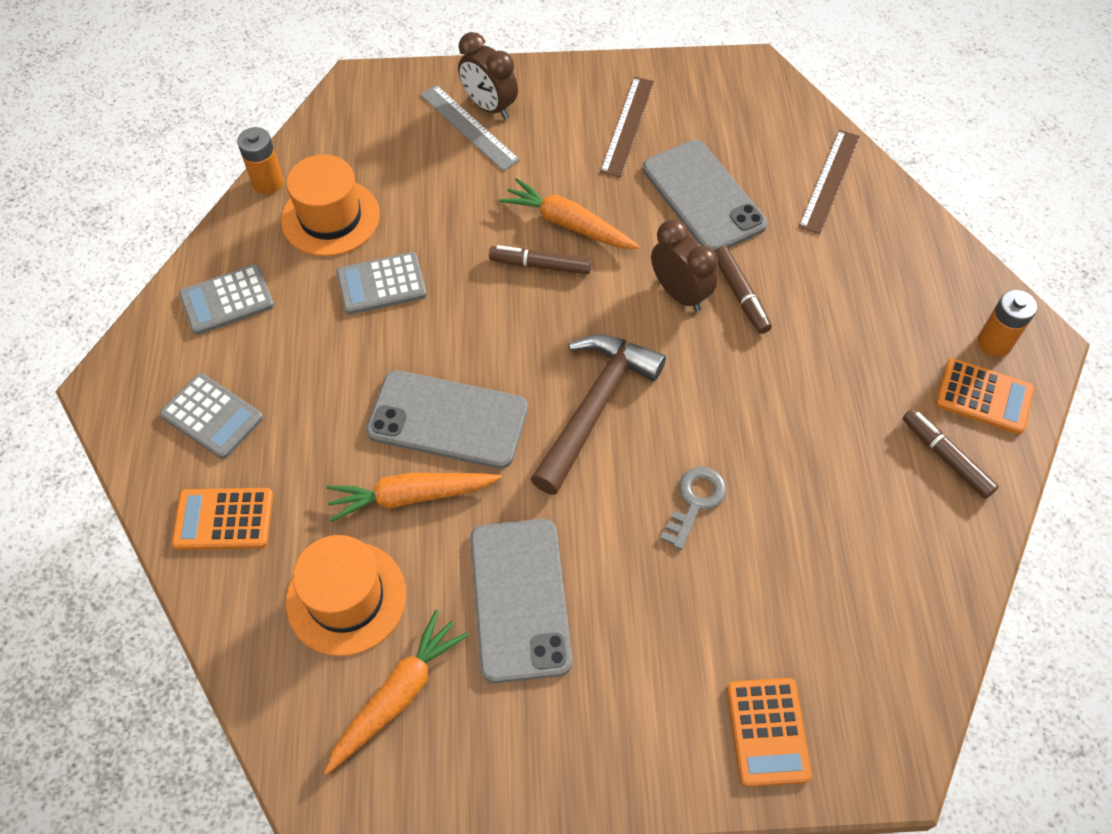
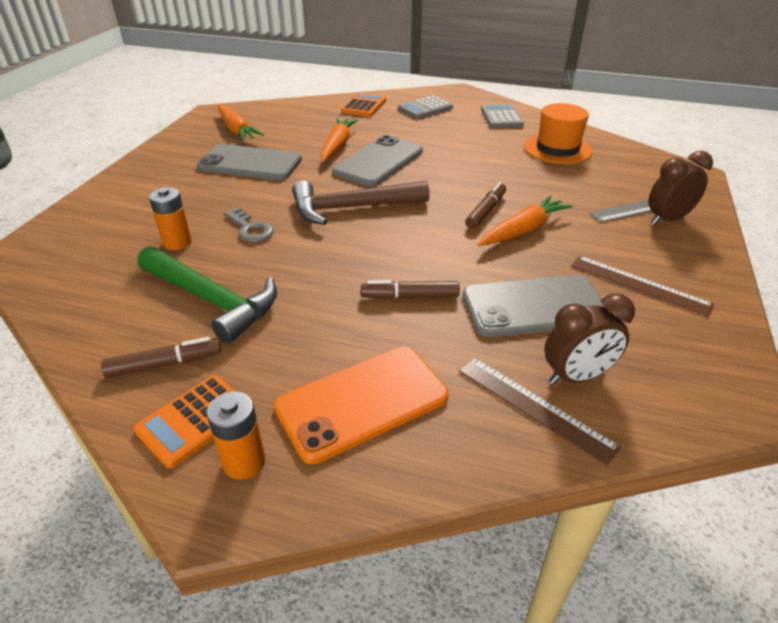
camera: 110 degrees right, 20 degrees down
orange battery [237,127,284,194] -> orange battery moved to [149,187,192,250]
orange hat [286,535,406,656] -> none
grey calculator [336,252,427,315] -> none
brown hammer [531,334,666,495] -> brown hammer turned 120 degrees clockwise [292,180,430,225]
brown clock [651,219,718,312] -> brown clock moved to [544,293,635,385]
orange calculator [727,678,812,787] -> none
none -> green hammer [137,246,277,344]
none -> orange phone [274,346,448,464]

